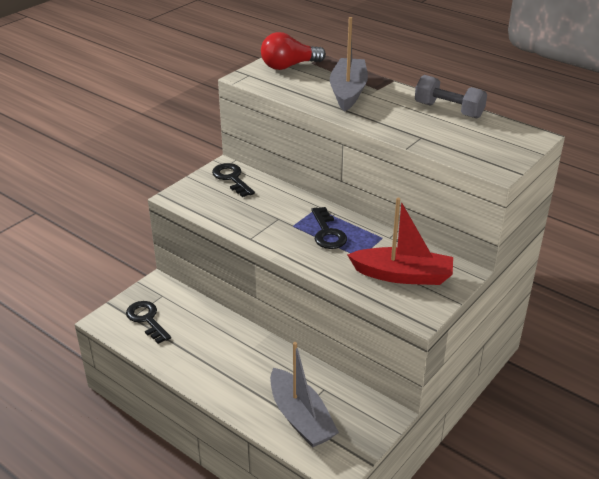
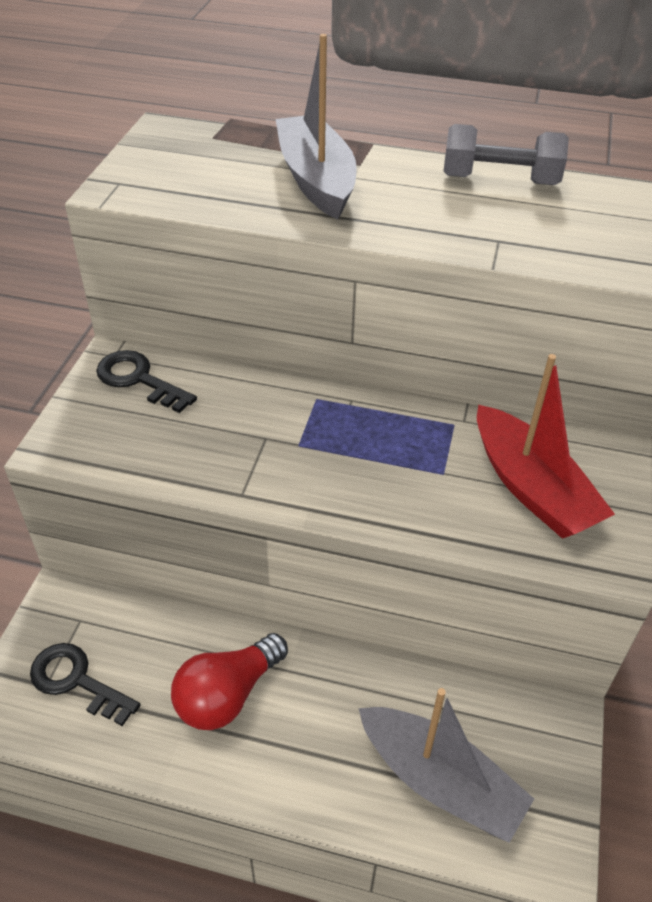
camera: 25 degrees left, 10 degrees up
red light bulb [261,32,326,70] -> red light bulb moved to [171,633,288,730]
black key [311,207,347,249] -> none
red boat [347,198,453,285] -> red boat turned 75 degrees clockwise [477,354,615,539]

